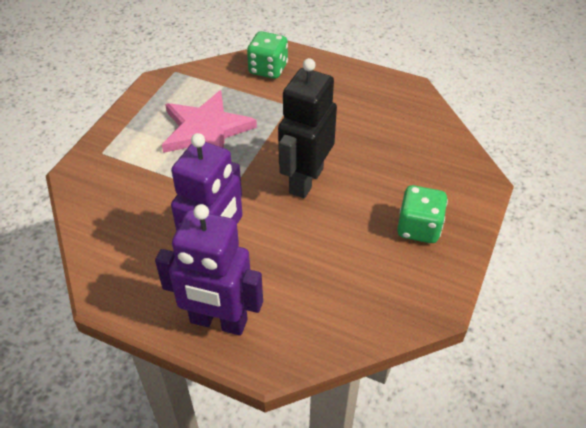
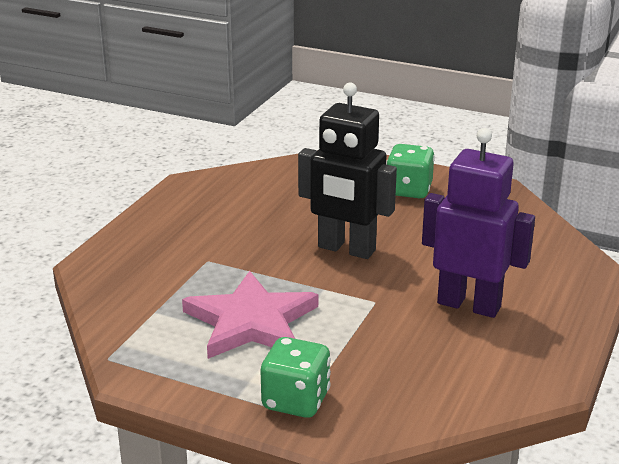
camera: 90 degrees left, 20 degrees down
purple robot [155,204,263,336] -> none
green dice [247,31,288,79] -> green dice moved to [260,337,331,418]

